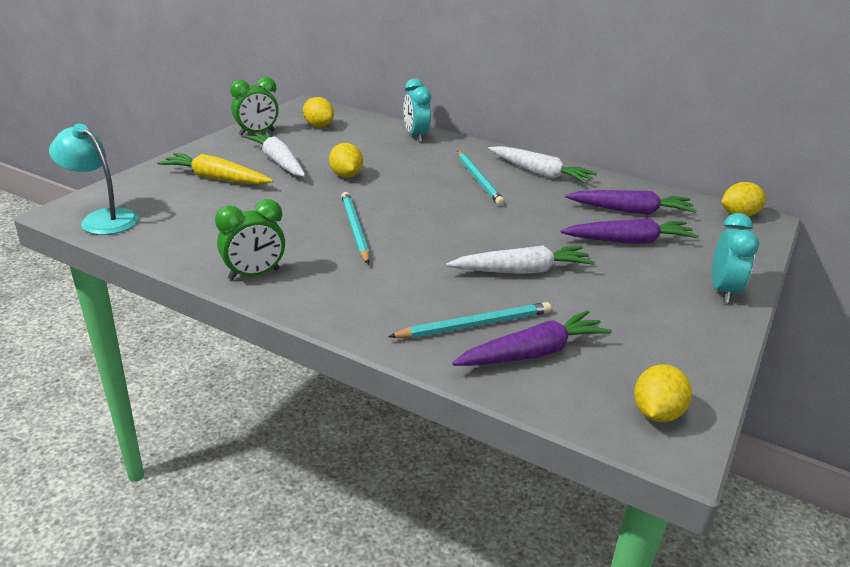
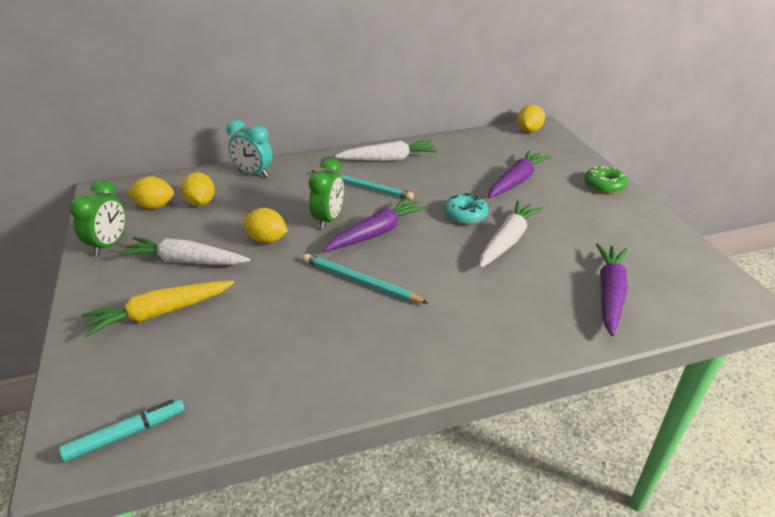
camera: 45 degrees left, 5 degrees up
turquoise lamp [49,123,139,235] -> turquoise marker [59,399,185,462]
green clock [215,199,285,280] -> green clock moved to [308,158,344,230]
turquoise pencil [388,302,551,338] -> none
purple carrot [565,190,697,215] -> purple carrot moved to [323,197,426,252]
yellow lemon [634,364,692,422] -> yellow lemon moved to [181,172,215,206]
turquoise clock [712,213,759,303] -> green donut [584,166,628,194]
none -> turquoise donut [444,193,488,224]

